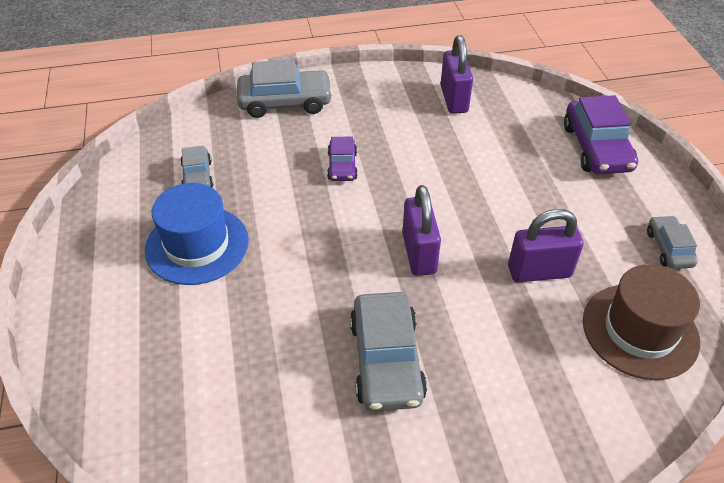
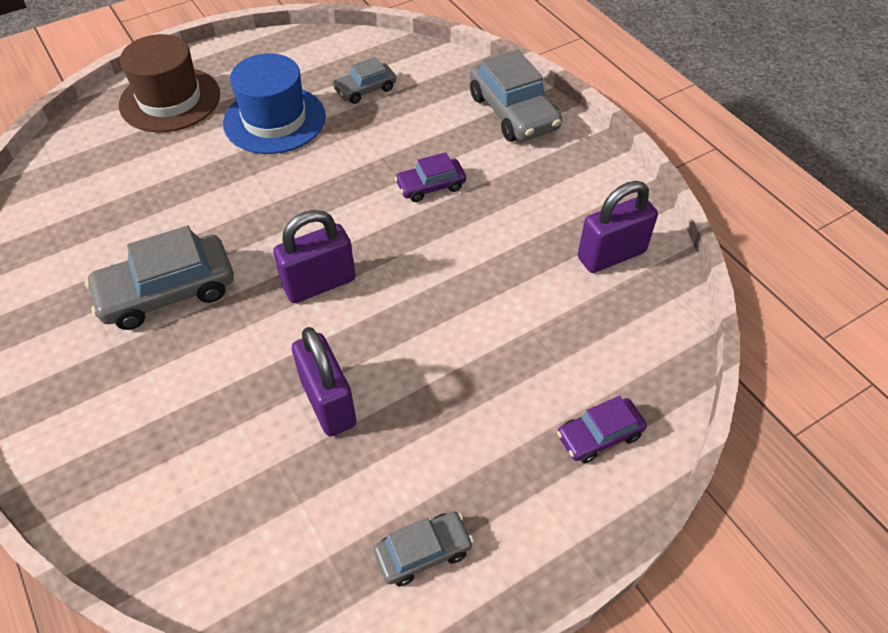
camera: 70 degrees right, 5 degrees up
purple car [564,95,638,174] -> purple car [557,396,647,463], size x0.56
brown hat [583,264,700,380] -> brown hat moved to [119,34,220,132]

